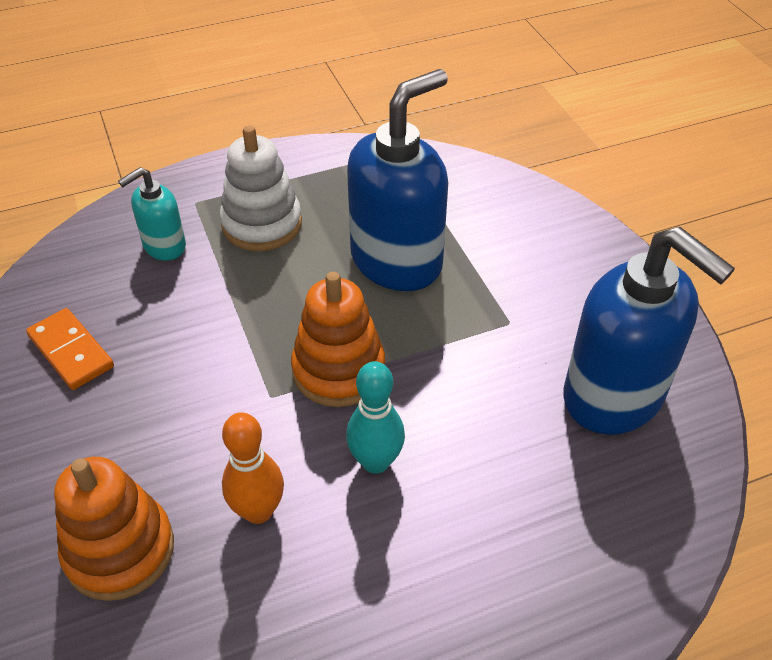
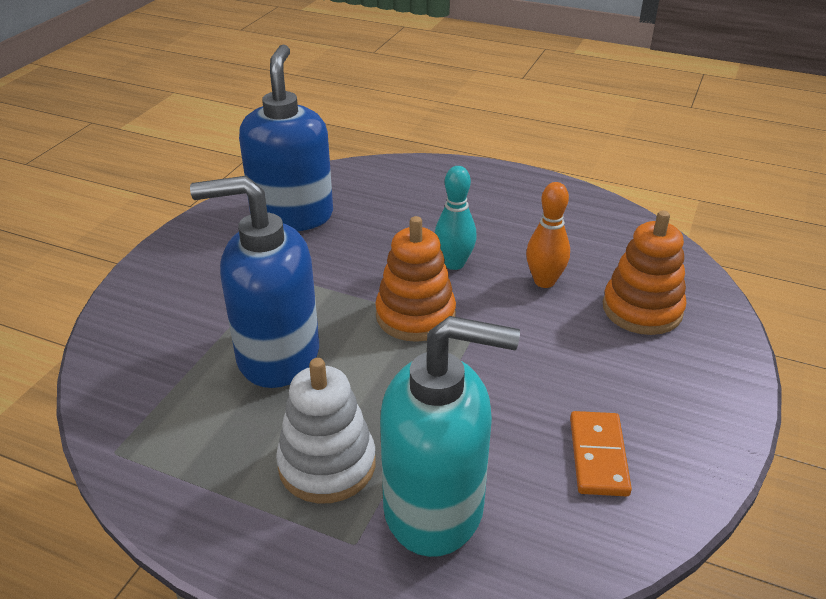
camera: 135 degrees left, 10 degrees down
turquoise soap dispenser [118,167,186,261] -> turquoise soap dispenser [380,316,520,557], size x1.98

